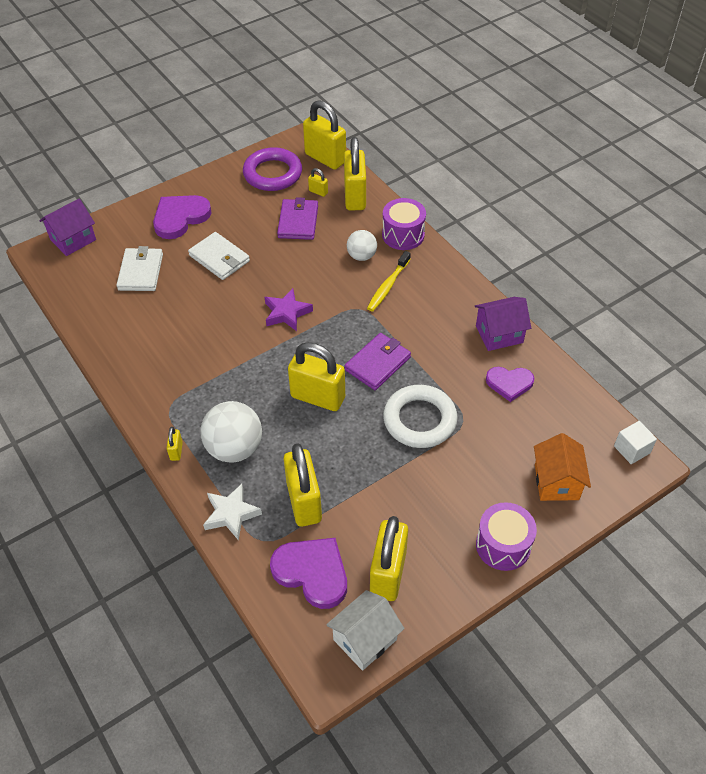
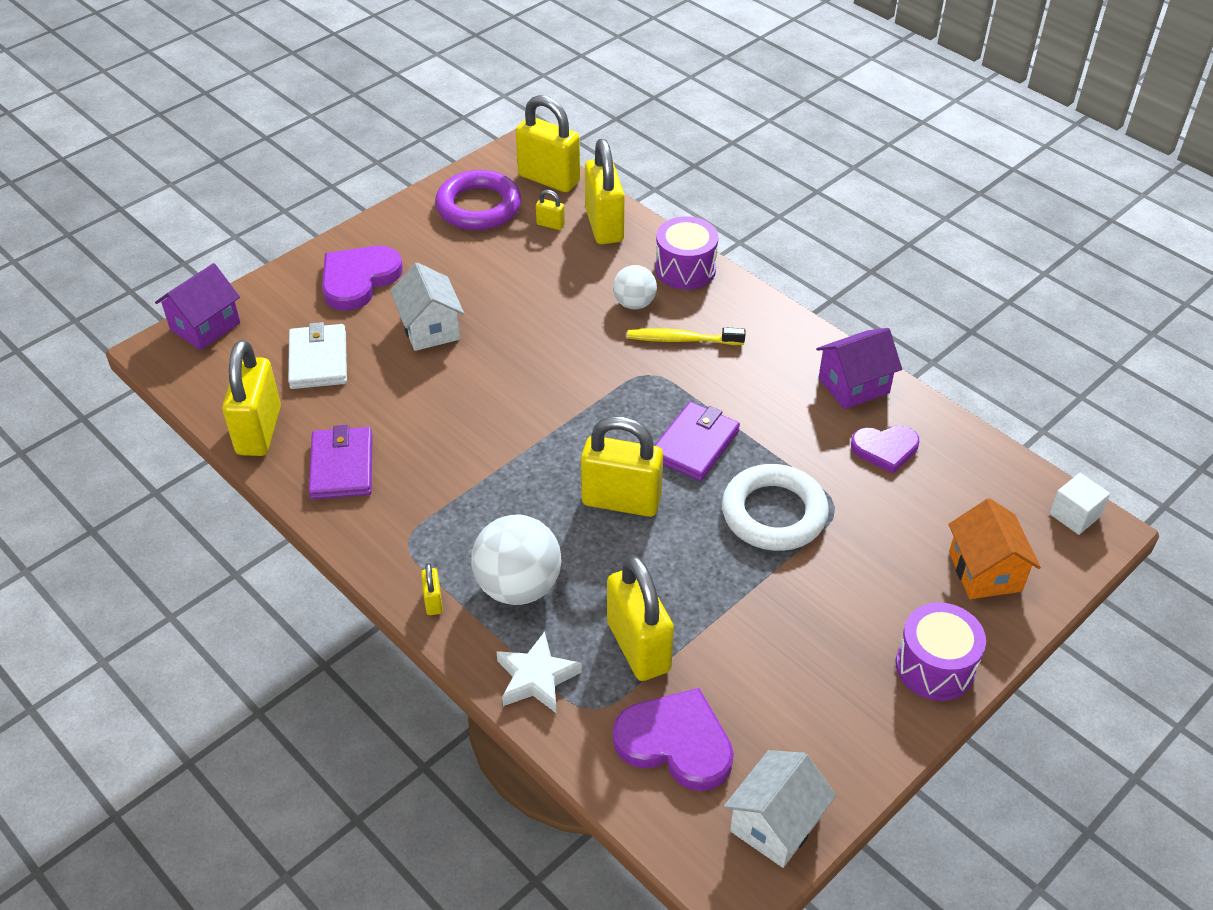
camera: 10 degrees left, 5 degrees down
white wallet [188,232,250,280] -> white house [390,262,464,351]
purple star [265,288,313,331] -> none
purple wallet [277,197,318,240] -> purple wallet moved to [309,425,373,499]
yellow toothbrush [367,251,411,312] -> yellow toothbrush turned 75 degrees clockwise [627,327,745,345]
yellow padlock [370,516,408,601] -> yellow padlock moved to [222,340,281,456]

